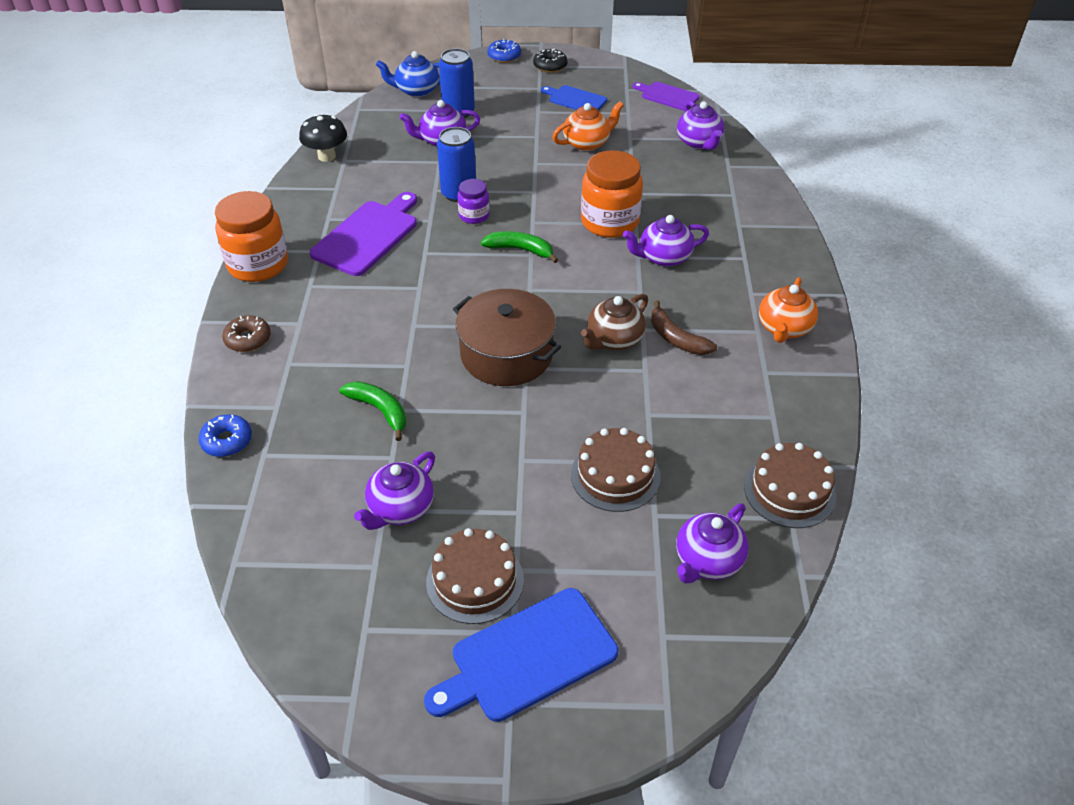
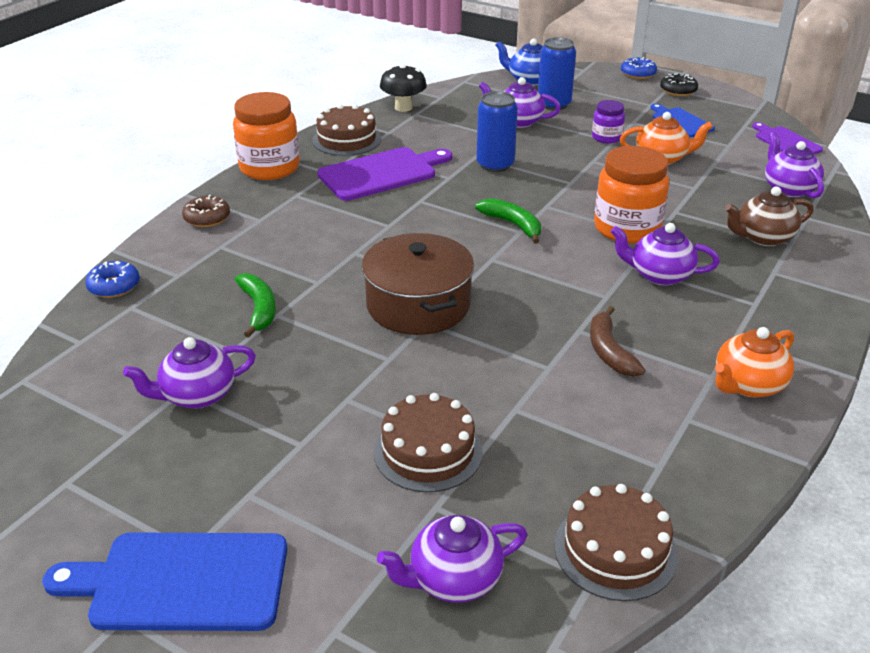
camera: 30 degrees right, 10 degrees down
brown cake [426,528,524,624] -> brown cake moved to [312,104,381,156]
purple jar [457,179,490,224] -> purple jar moved to [592,100,625,143]
brown teapot [581,294,648,350] -> brown teapot moved to [725,186,814,246]
purple teapot [677,101,725,150] -> purple teapot turned 150 degrees clockwise [765,132,824,198]

